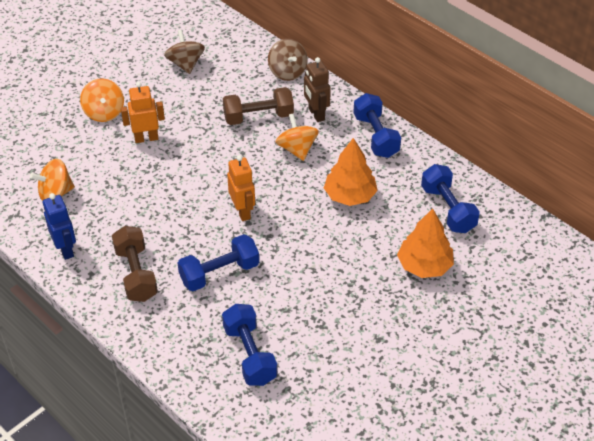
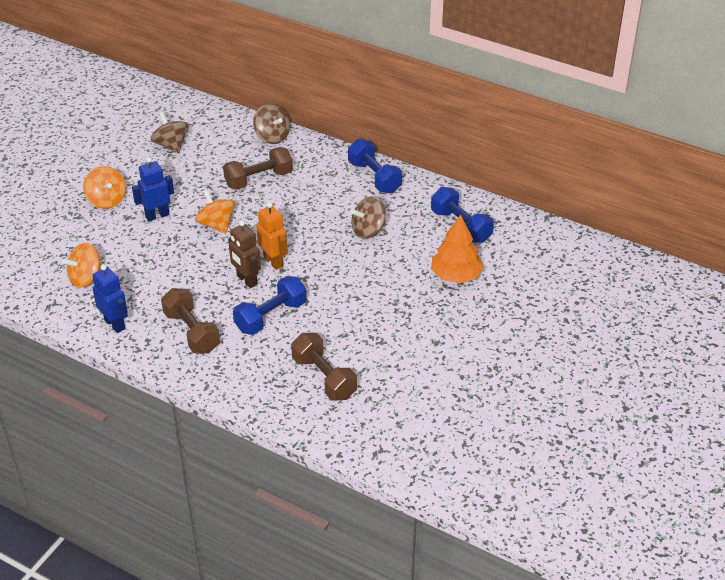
camera: 15 degrees left, 5 degrees down
orange robot [121,82,165,143] -> blue robot [132,157,174,222]
blue dumbbell [222,304,277,386] -> brown dumbbell [291,333,357,401]
orange spinning top [276,113,319,161] -> orange spinning top moved to [195,190,235,234]
brown robot [304,57,331,122] -> brown robot moved to [228,220,261,288]
orange tree [324,138,378,206] -> brown spinning top [351,196,386,239]

